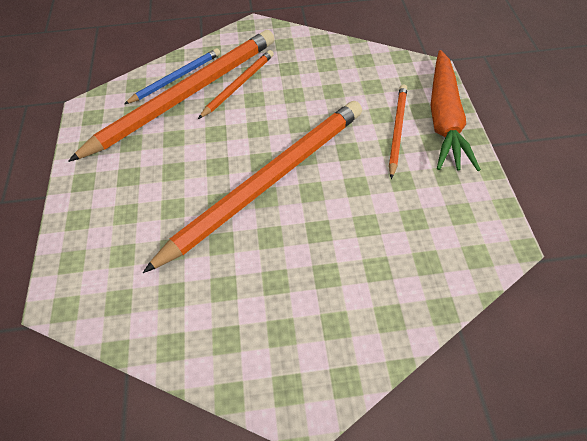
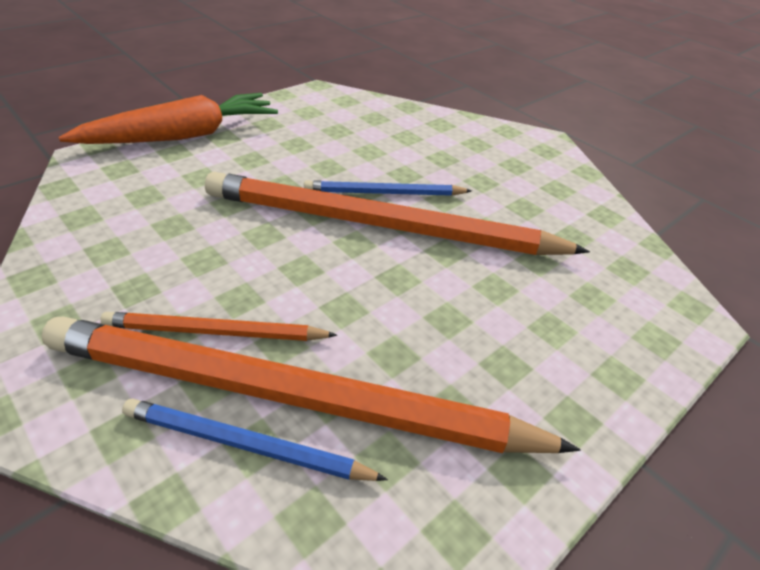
camera: 130 degrees left, 15 degrees down
orange pencil [389,84,407,179] -> none
none -> blue pencil [304,180,472,196]

